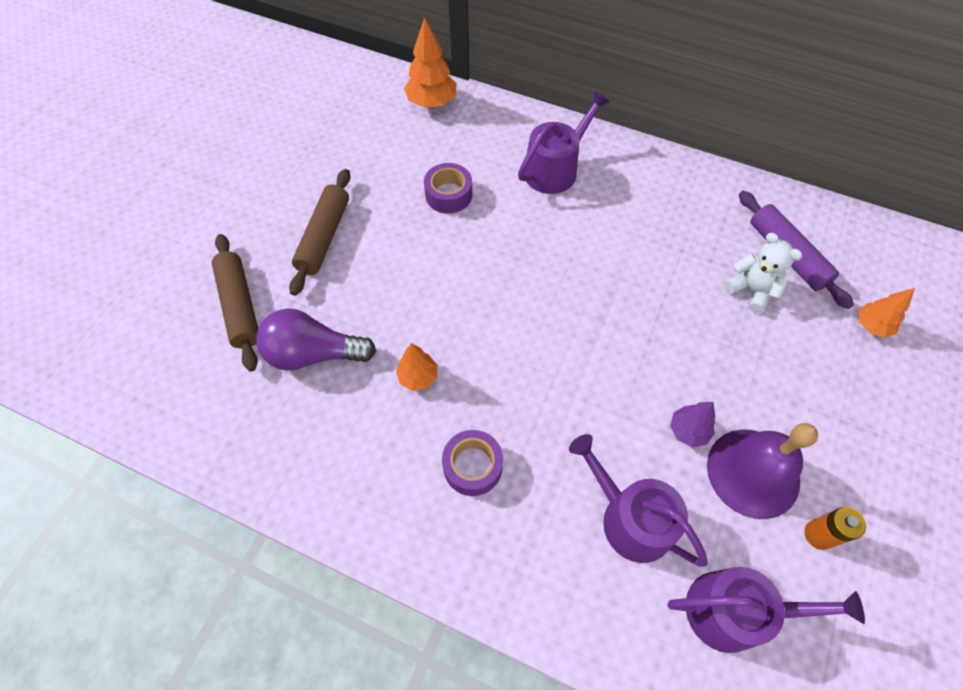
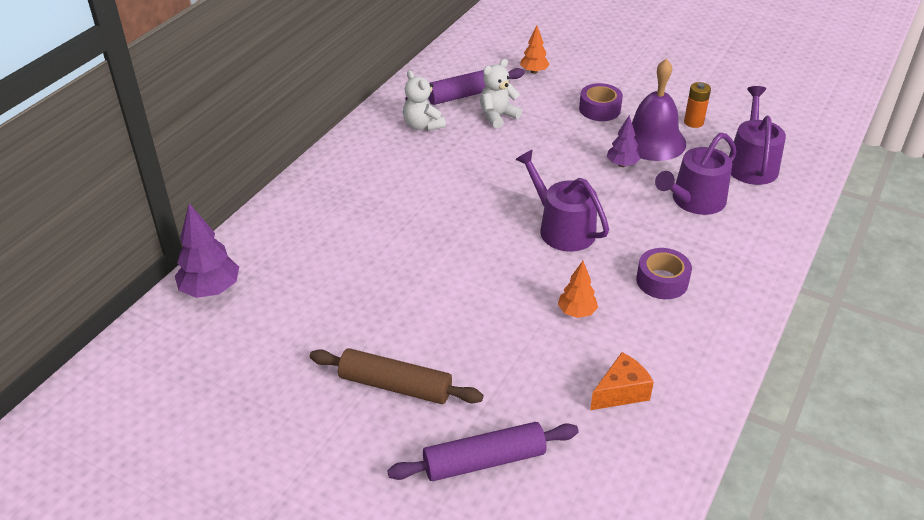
camera: 85 degrees left, 20 degrees down
brown rolling pin [212,234,258,371] -> purple rolling pin [387,422,579,481]
purple light bulb [256,309,376,371] -> none
orange tree [404,17,457,108] -> purple tree [175,203,239,298]
purple tape [424,163,472,214] -> purple tape moved to [579,83,623,121]
purple watering can [518,91,610,194] -> purple watering can moved to [515,150,609,252]
none -> white teddy bear [403,70,446,131]
none -> orange cheese [590,352,654,410]

